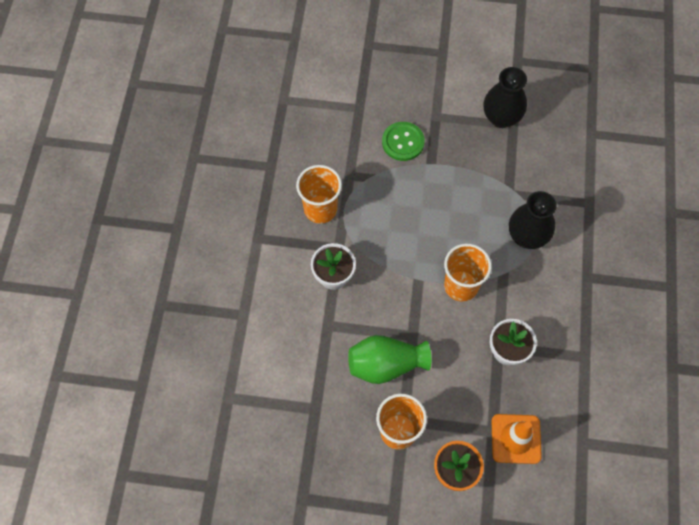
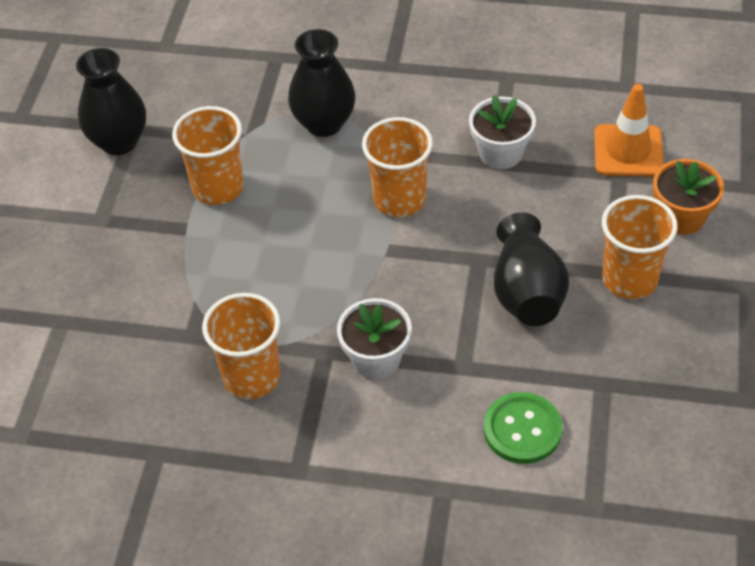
camera: 85 degrees left, 15 degrees down
green vase [348,335,431,384] -> black vase [494,212,569,326]
green button [382,122,425,161] -> green button moved to [484,392,562,464]
none -> orange cup [172,106,244,205]

